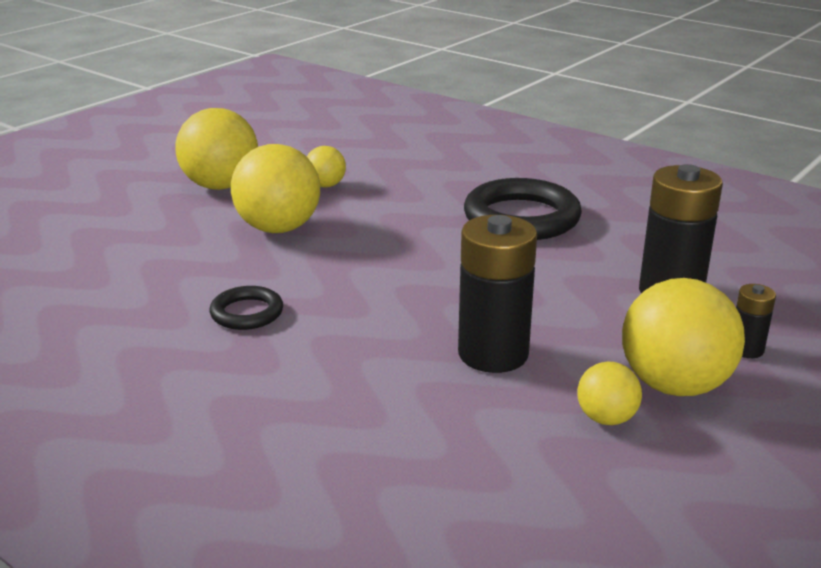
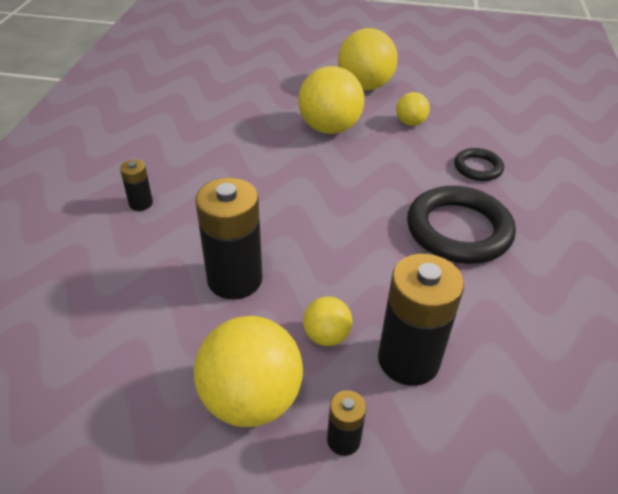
camera: 60 degrees right, 15 degrees up
black ring [210,286,283,330] -> black ring moved to [454,148,504,181]
yellow ball [577,361,642,425] -> yellow ball moved to [303,296,352,346]
none -> black battery [120,159,153,211]

